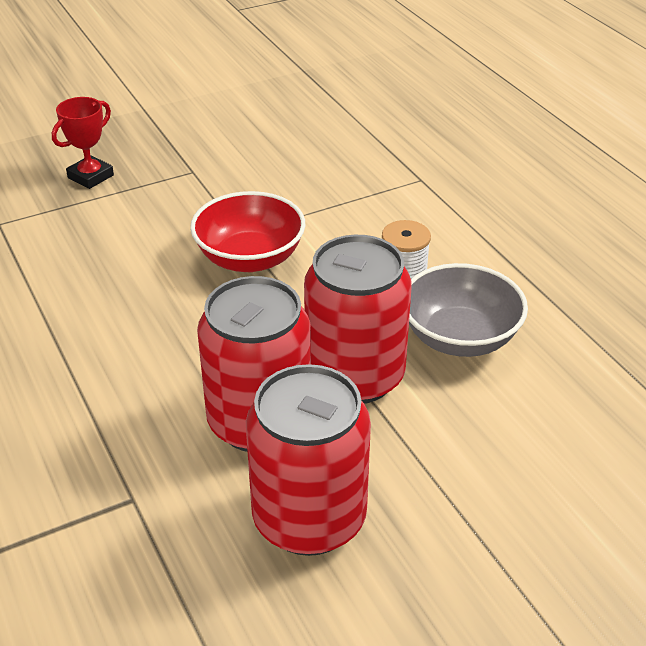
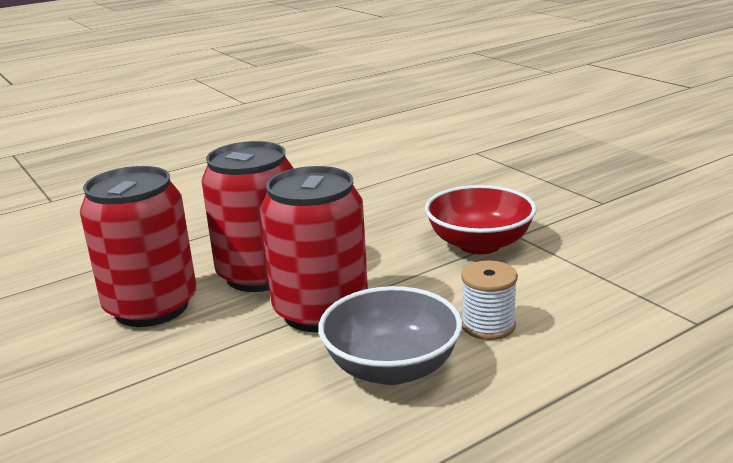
camera: 85 degrees right, 15 degrees down
red trophy [52,97,114,189] -> none

